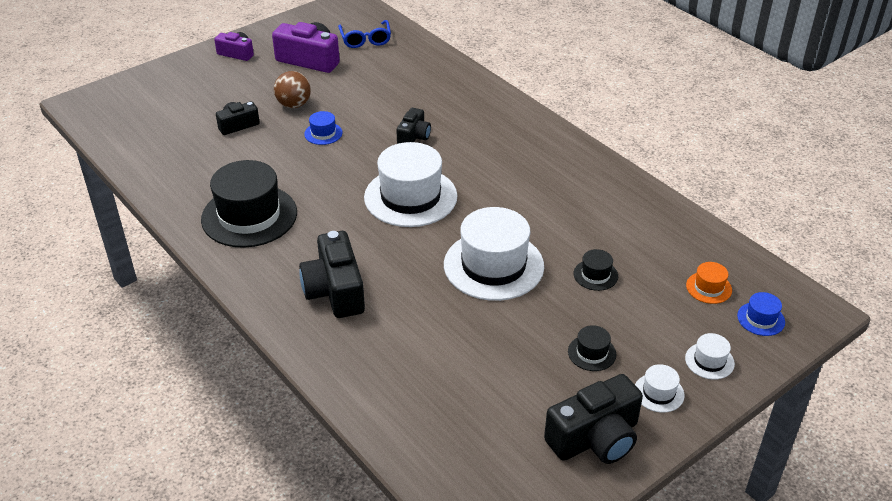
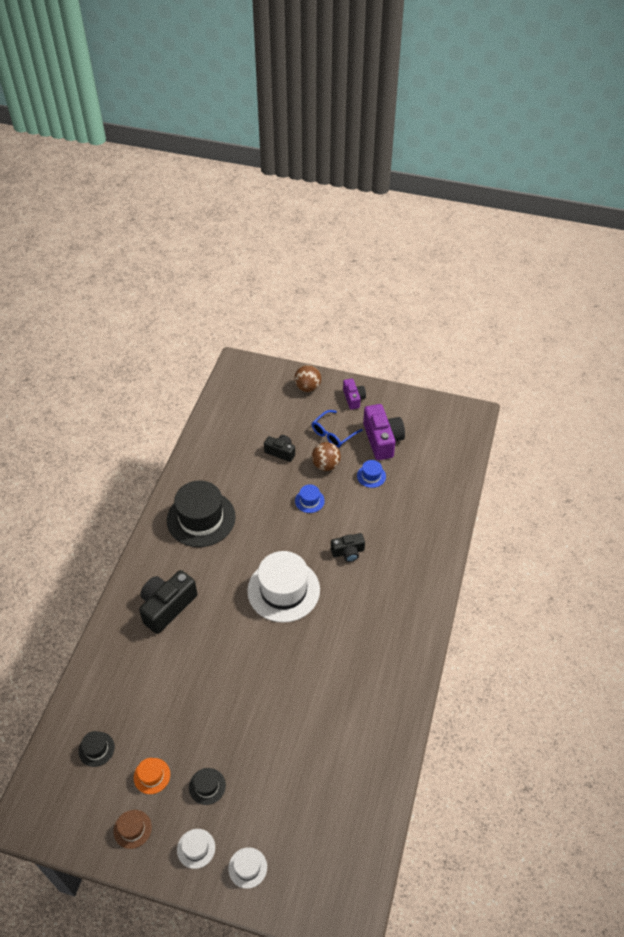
camera: 55 degrees right, 10 degrees up
blue glasses [338,20,391,48] -> blue glasses moved to [312,410,363,448]
white hat [444,207,544,301] -> none
black camera [544,374,643,464] -> brown hat [114,810,152,849]
black hat [574,249,618,291] -> black hat moved to [78,731,115,767]
orange hat [686,262,732,304] -> orange hat moved to [134,758,170,794]
blue hat [737,292,785,336] -> blue hat moved to [357,460,386,488]
none -> brown ball [294,365,321,392]

